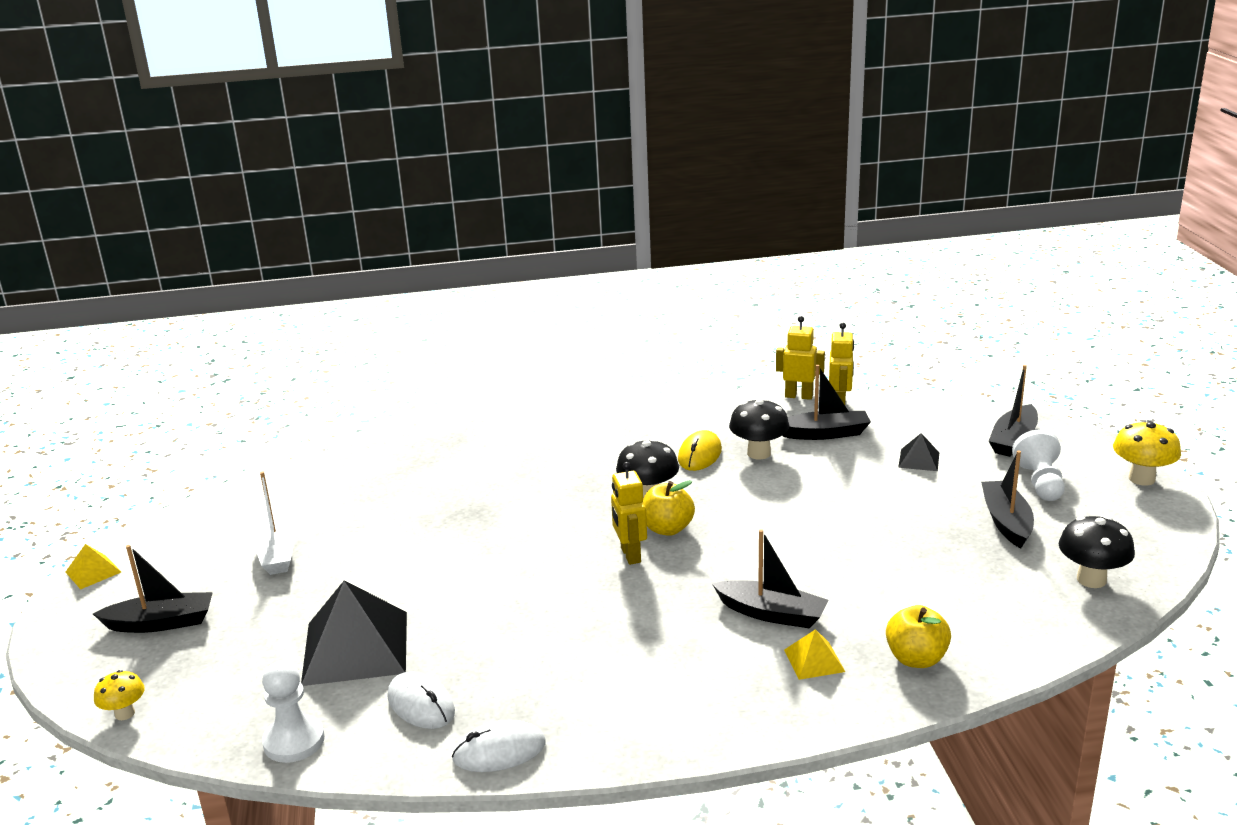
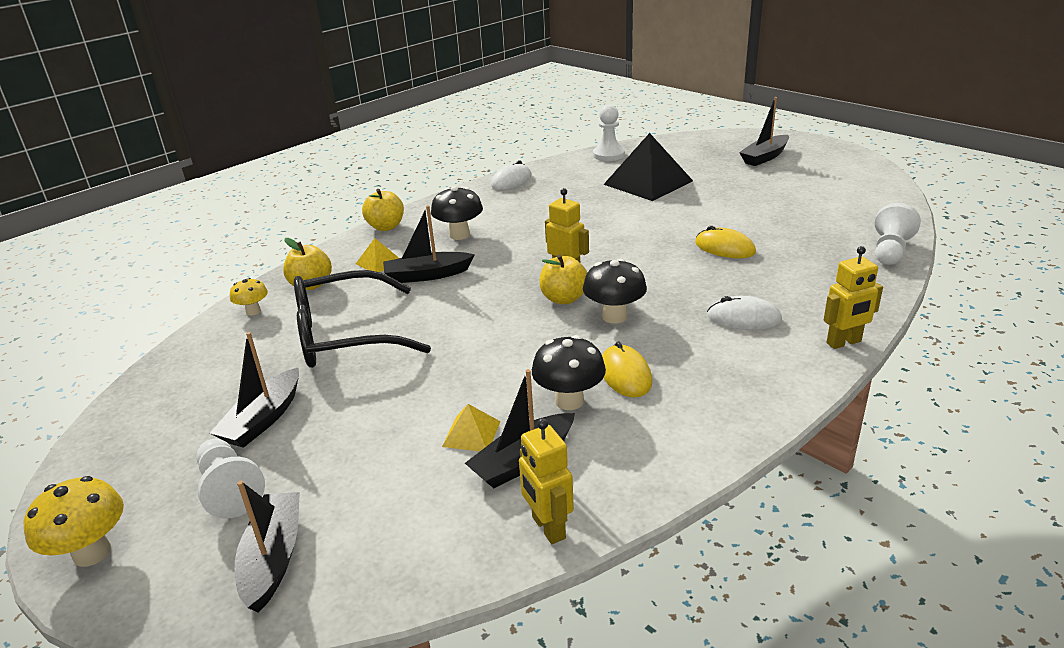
camera: 145 degrees right, 5 degrees up
yellow pyramid [65,544,121,589] -> yellow pyramid moved to [442,404,501,451]
yellow mushroom [94,670,145,720] -> yellow mushroom moved to [230,278,268,316]
white boat [253,472,295,575] -> none
white mouse [387,672,455,729] -> white mouse moved to [707,296,782,330]
yellow robot [776,316,825,400] -> yellow robot moved to [824,246,883,349]
black pyramid [898,433,939,471] -> none
black boat [981,450,1034,548] -> black boat turned 60 degrees clockwise [210,332,299,448]
black mushroom [1059,516,1135,588] -> black mushroom moved to [431,186,483,240]
none -> black glasses [294,270,431,368]
none -> yellow apple [362,189,404,231]
none -> yellow mouse [695,226,756,258]
none -> white pawn [875,203,921,265]

